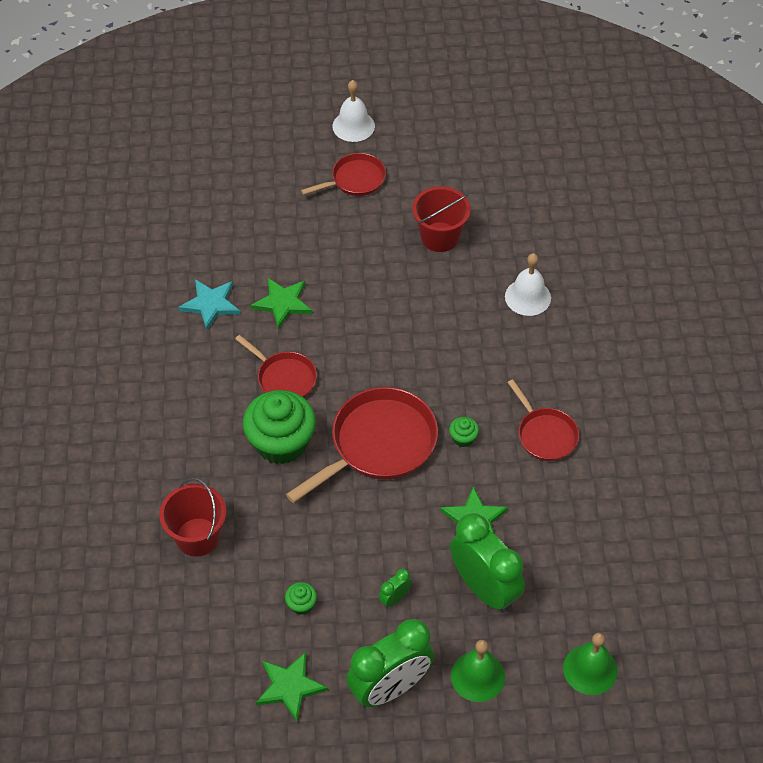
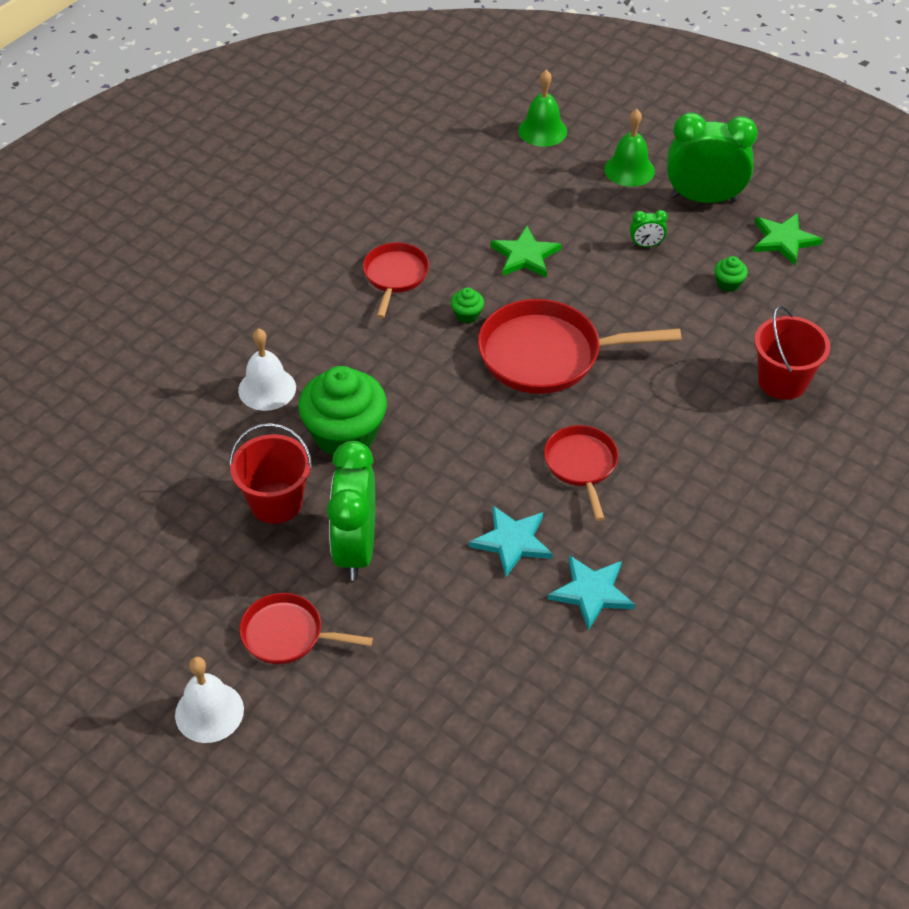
camera: 140 degrees left, 5 degrees down
green cupcake [243,390,316,464] -> green cupcake moved to [298,366,387,456]
green star [251,278,312,330] -> turquoise star [469,506,553,577]
green clock [450,513,525,613] -> green clock moved to [327,441,375,581]

